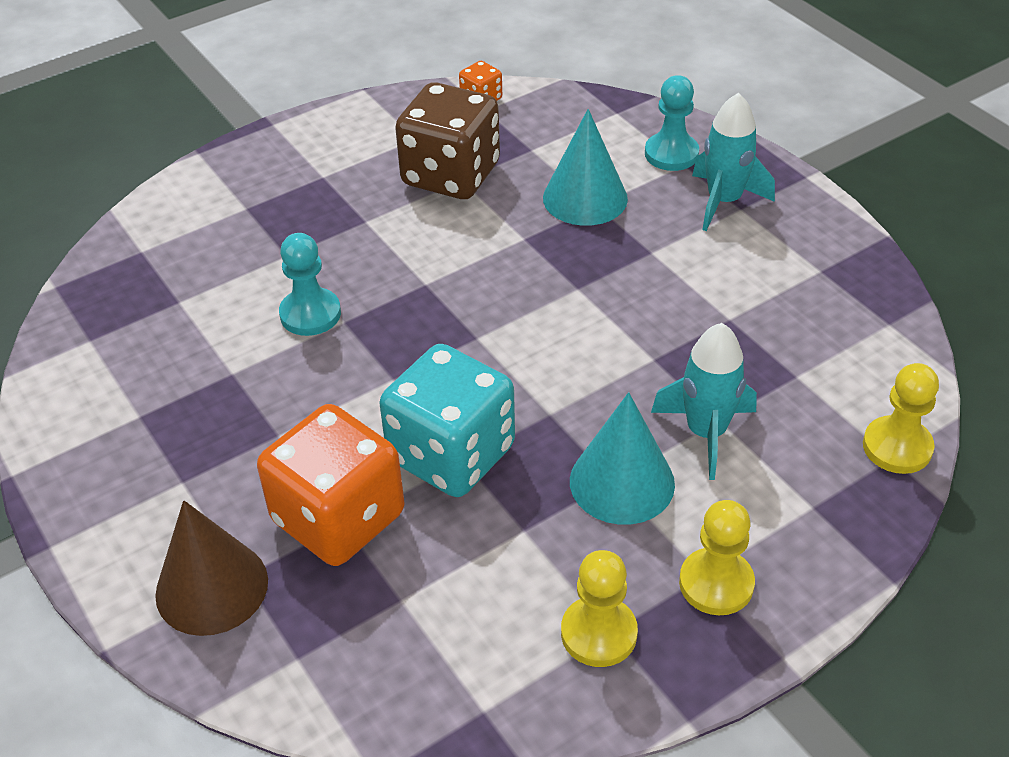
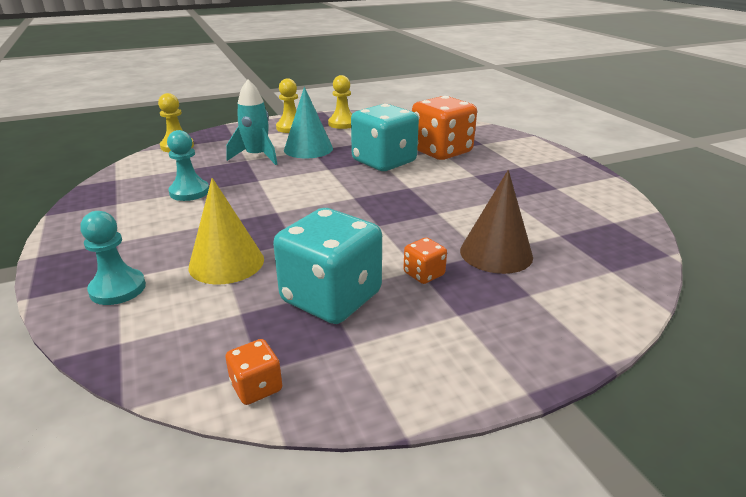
camera: 170 degrees left, 15 degrees down
brown cone [155,500,268,636] -> brown cone moved to [460,170,533,274]
turquoise pawn [279,233,341,336] -> turquoise pawn moved to [167,130,209,201]
brown dice [395,82,500,199] -> turquoise dice [273,208,382,324]
turquoise cone [543,109,628,226] -> yellow cone [188,178,264,284]
turquoise rocket [692,93,775,231] -> none
none -> orange dice [403,237,447,284]

